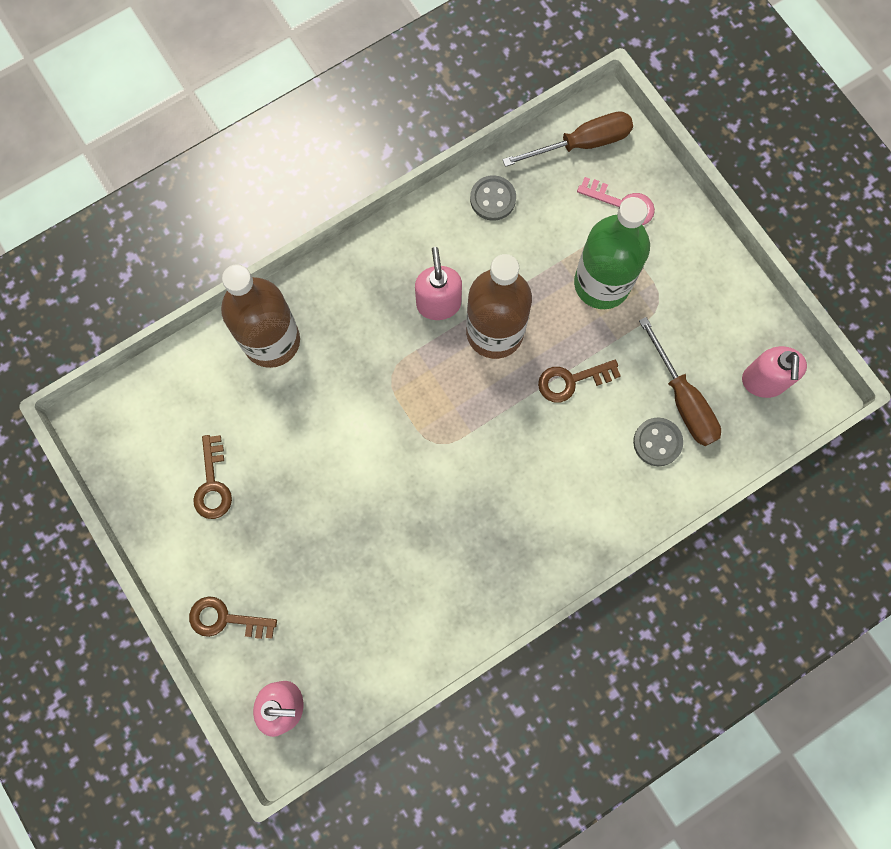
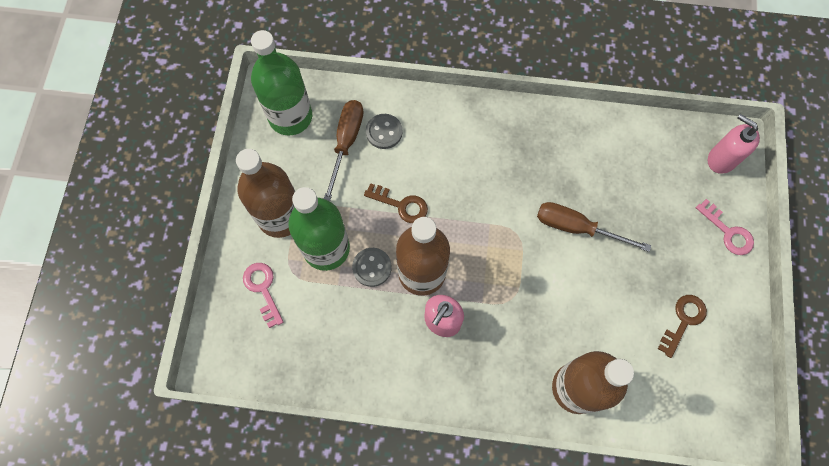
camera: 140 degrees left, 5 degrees down
brown key [189,596,277,639] -> pink key [696,199,754,255]
grey button [470,175,516,221] -> grey button moved to [352,248,392,287]
brown screwdriver [503,111,633,167] -> brown screwdriver moved to [537,202,651,252]
pink soap dispenser [742,346,807,398] -> green bottle [251,30,312,135]
none -> brown bottle [236,149,295,238]

